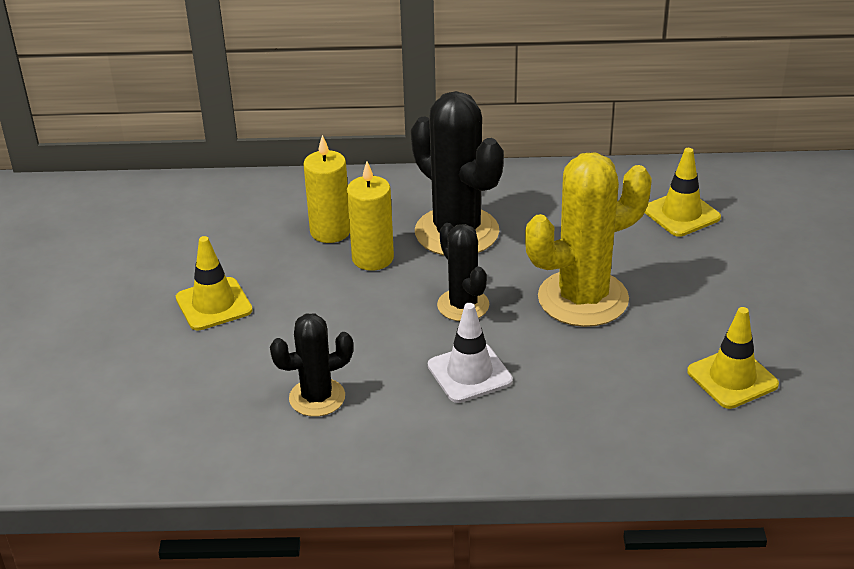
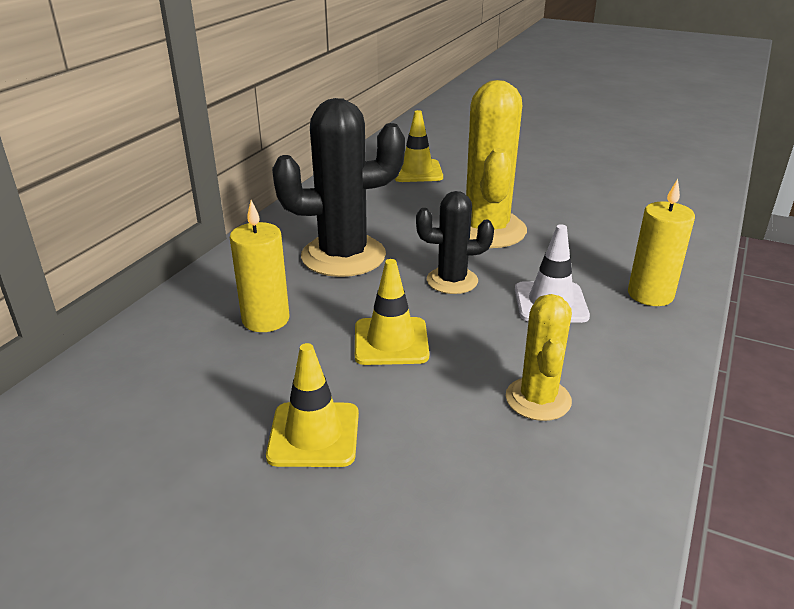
camera: 65 degrees left, 5 degrees down
black cactus [270,313,353,417] -> yellow cactus [506,294,572,421]
yellow candle [347,161,394,271] -> yellow candle moved to [628,179,695,306]
yellow traffic cone [687,307,779,409] -> yellow traffic cone moved to [355,259,429,365]

